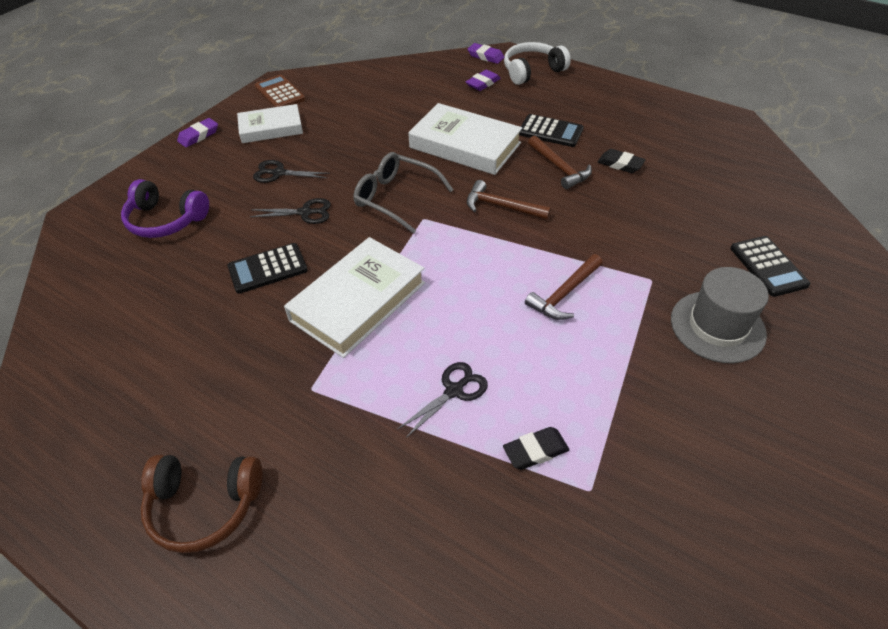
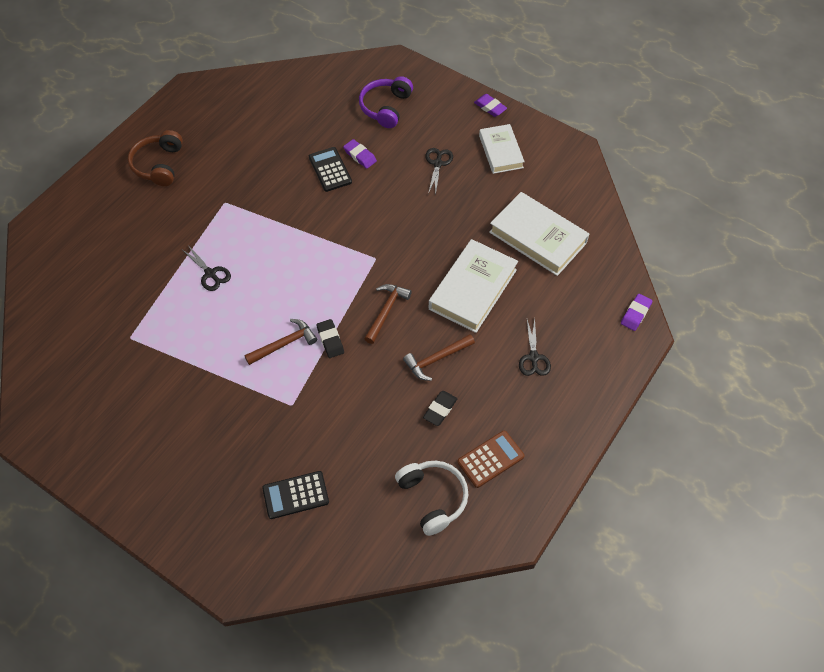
camera: 90 degrees right, 10 degrees up
black scissors [250,198,331,224] -> black scissors moved to [519,318,551,376]
brown calculator [255,75,306,107] -> brown calculator moved to [457,431,525,488]
white book [284,237,425,358] -> white book moved to [489,192,589,276]
grey glasses [354,152,453,234] -> none
purple eraser [466,70,501,91] -> purple eraser moved to [343,139,377,169]
black eraser [503,427,569,470] -> black eraser moved to [317,319,344,358]
white headphones [504,42,571,85] -> white headphones moved to [395,461,468,536]
black calculator [519,114,584,147] -> none
brown hammer [525,254,603,320] -> brown hammer turned 105 degrees clockwise [244,319,317,365]
grey hat [671,267,769,363] -> none

